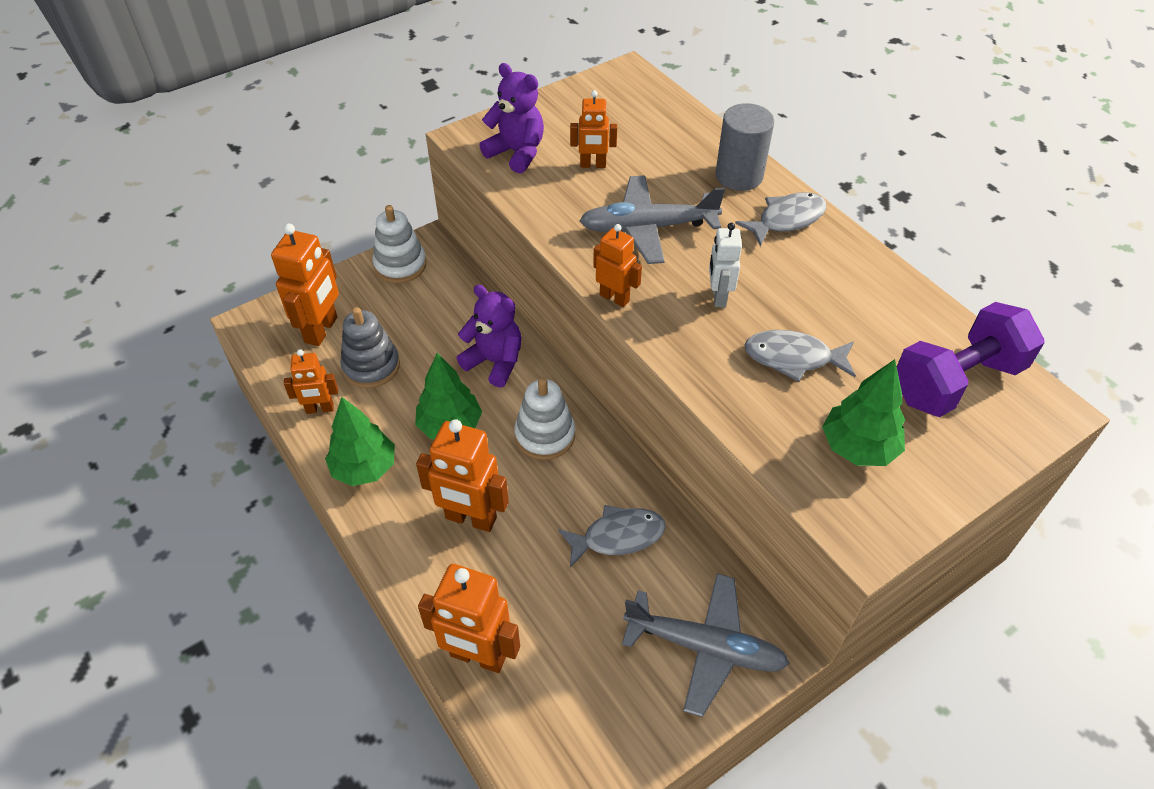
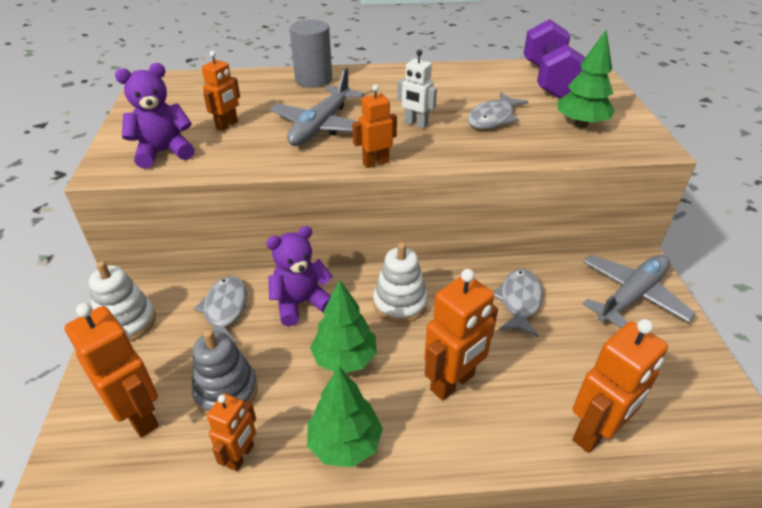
camera: 60 degrees left, 10 degrees down
grey fish [735,192,826,247] -> grey fish moved to [194,276,247,344]

